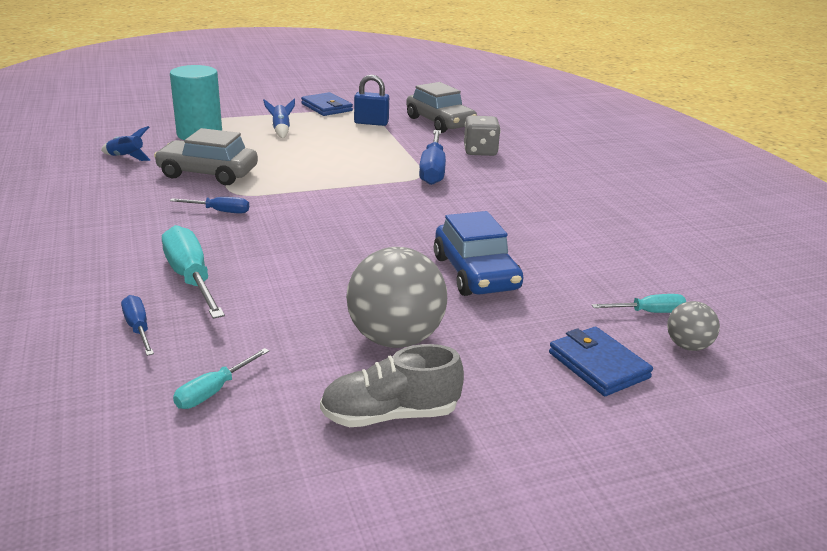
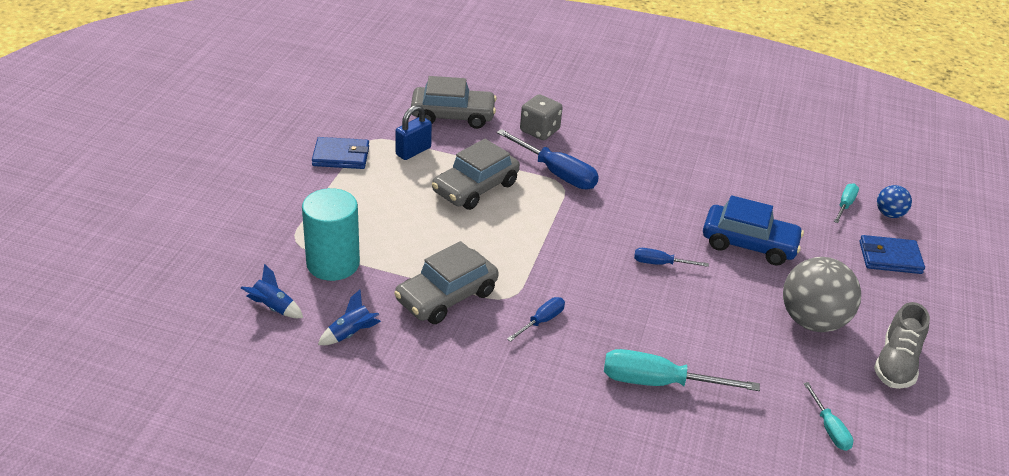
camera: 55 degrees left, 10 degrees up
blue screwdriver [121,295,154,356] -> blue screwdriver moved to [634,248,709,267]
blue rocket [263,99,295,138] -> blue rocket moved to [241,264,303,318]
grey ball [667,301,720,351] -> blue ball [877,185,912,218]
none -> grey car [432,139,520,210]

